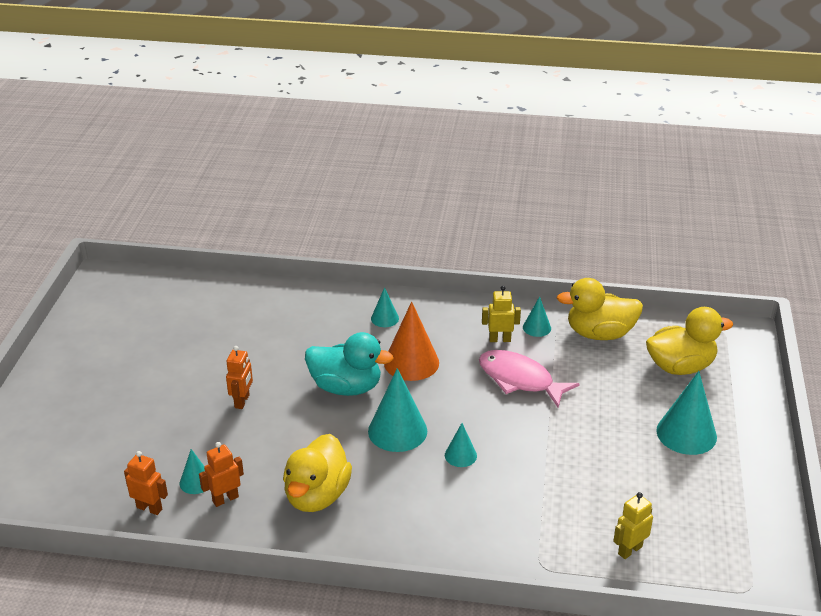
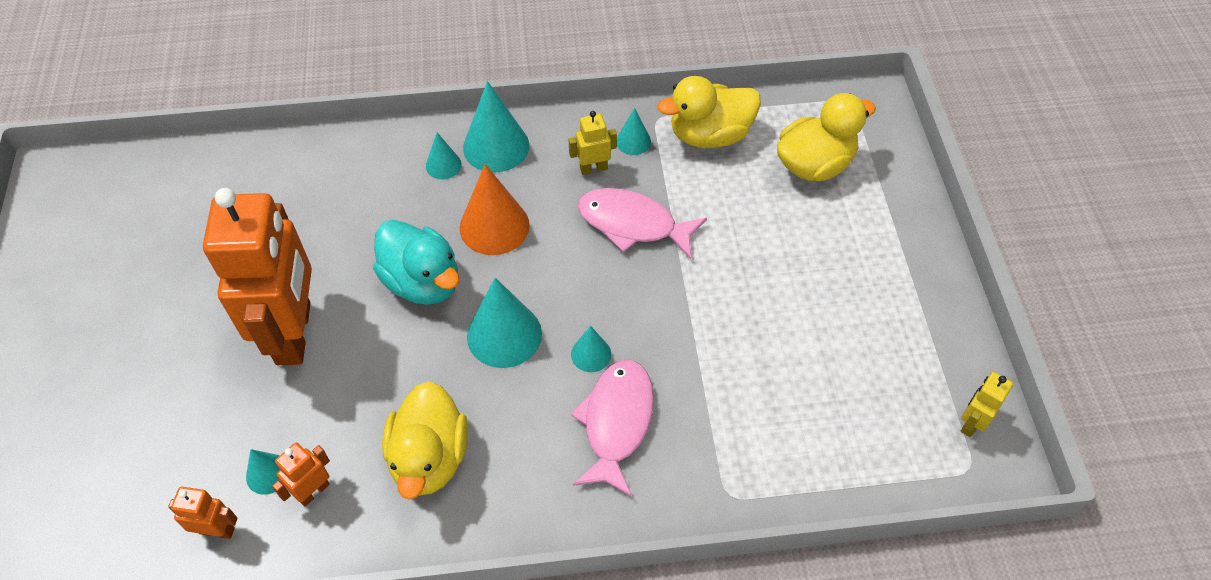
camera: 15 degrees left, 20 degrees up
orange robot [226,346,253,409] -> orange robot [203,188,312,365], size x2.47
turquoise duck [305,332,394,396] -> turquoise duck turned 45 degrees clockwise [373,220,459,305]
yellow robot [613,492,653,559] -> yellow robot moved to [961,372,1013,437]
turquoise cone [656,371,717,455] -> turquoise cone moved to [463,81,529,172]
none -> pink fish [571,360,654,497]

